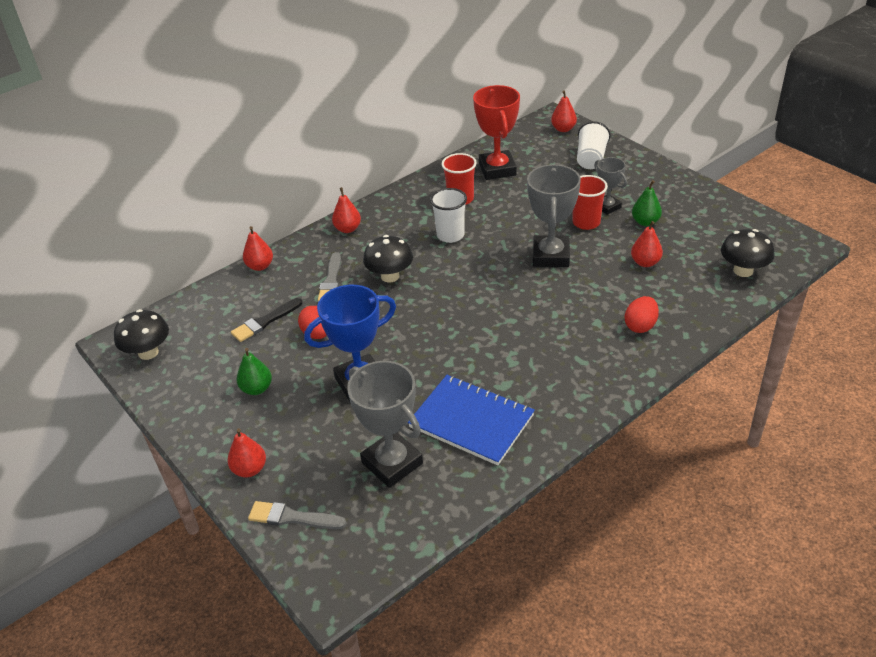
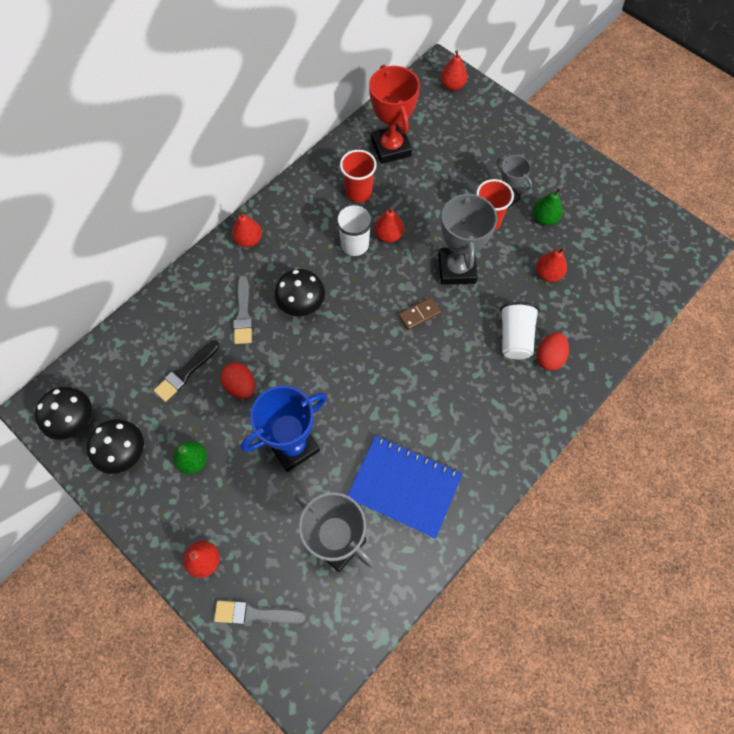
camera: 10 degrees left, 25 degrees up
red pear [243,226,273,271] -> red pear moved to [375,207,404,243]
white cup [577,121,611,169] -> white cup moved to [500,302,539,359]
black mushroom [721,229,775,277] -> black mushroom moved to [87,420,144,474]
none -> brown domino [398,297,441,330]

